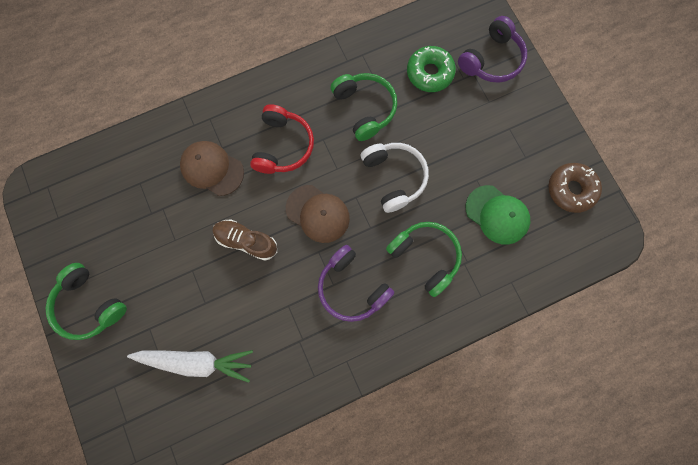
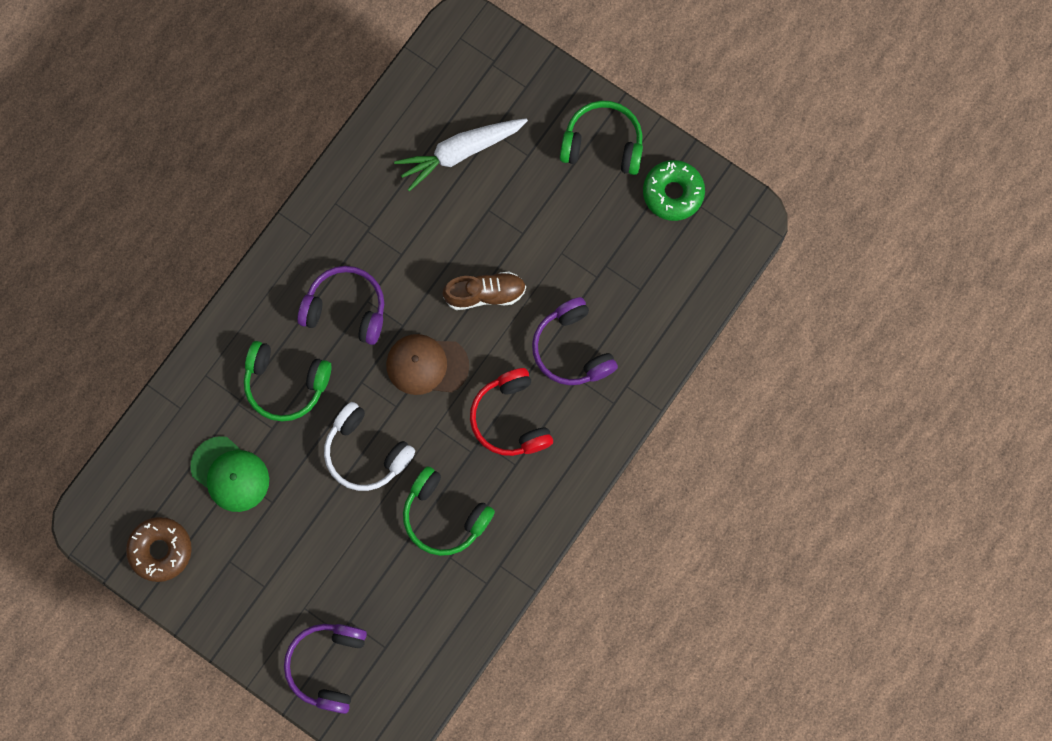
camera: 150 degrees right, 0 degrees up
brown cap [180,141,244,196] -> purple headphones [532,297,618,385]
green donut [407,46,456,92] -> green donut moved to [643,160,705,221]
green cap [466,185,530,245] -> green cap turned 150 degrees counterclockwise [190,436,269,512]

